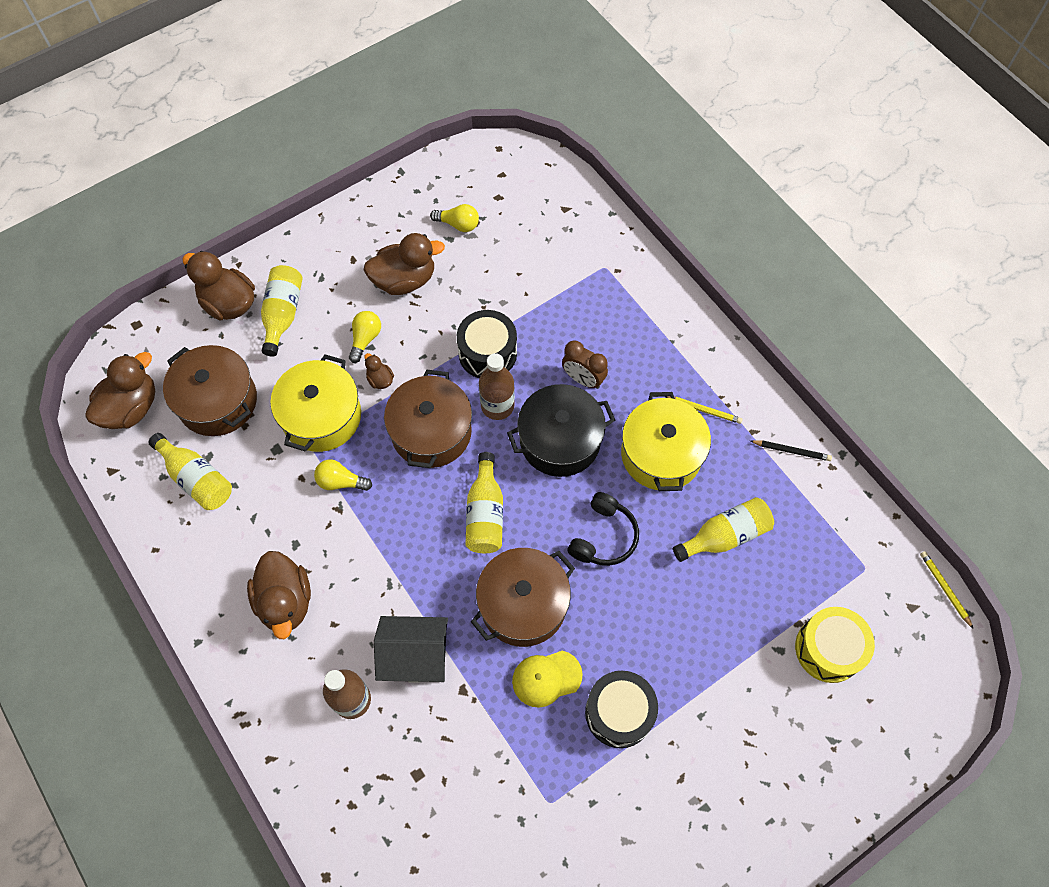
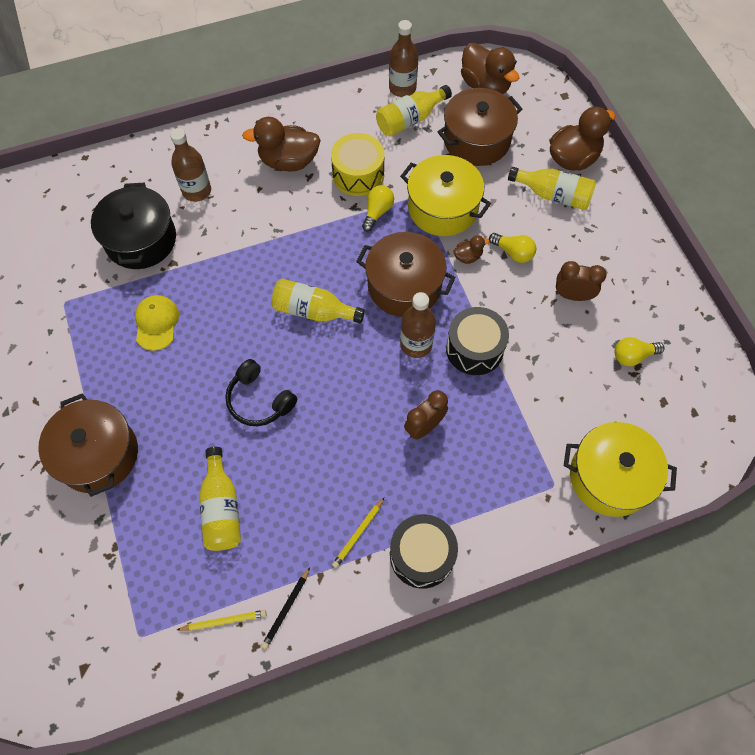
camera: 105 degrees right, 0 degrees up
brown duck [364,233,445,295] -> brown clock [556,261,607,301]
black house [374,616,448,683] -> none
yellow light bulb [430,204,479,232] -> yellow light bulb turned 45 degrees clockwise [615,337,664,366]
brown pot [471,548,575,647] -> brown pot moved to [38,393,138,497]
black pot [507,384,615,477] -> black pot moved to [91,183,176,269]
black drum [585,671,658,748] -> black drum moved to [390,514,458,589]
yellow pot [621,392,711,491] -> yellow pot moved to [564,422,677,517]
yellow drum [795,607,875,683] -> yellow drum moved to [331,133,384,196]
yellow pencil [920,551,973,628] -> yellow pencil moved to [177,610,267,631]
none -> brown bottle [389,20,418,97]

